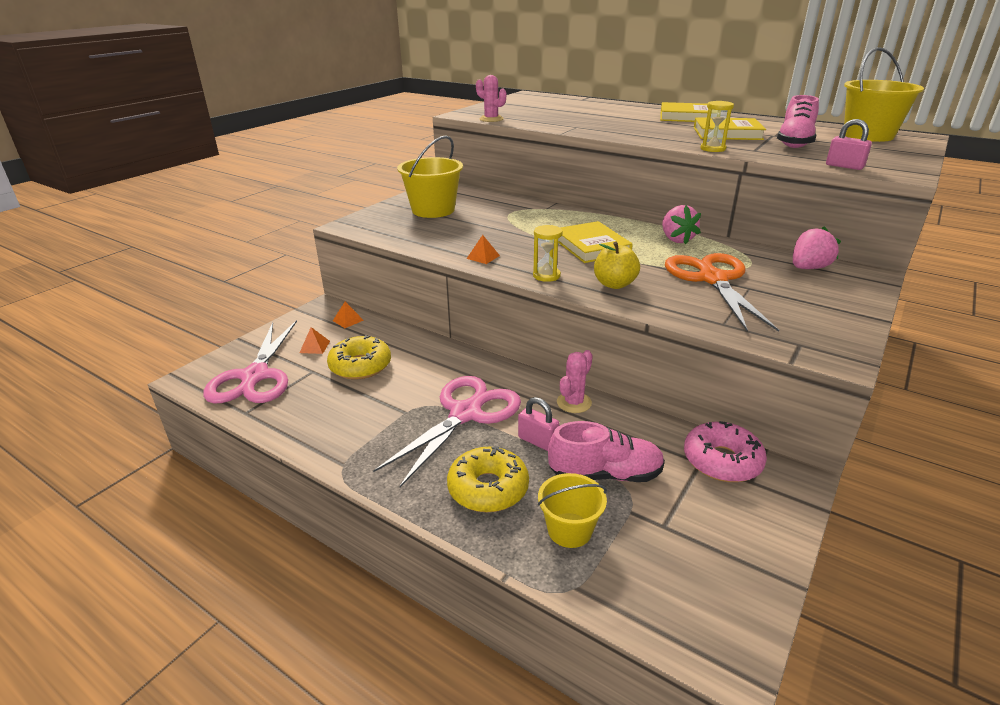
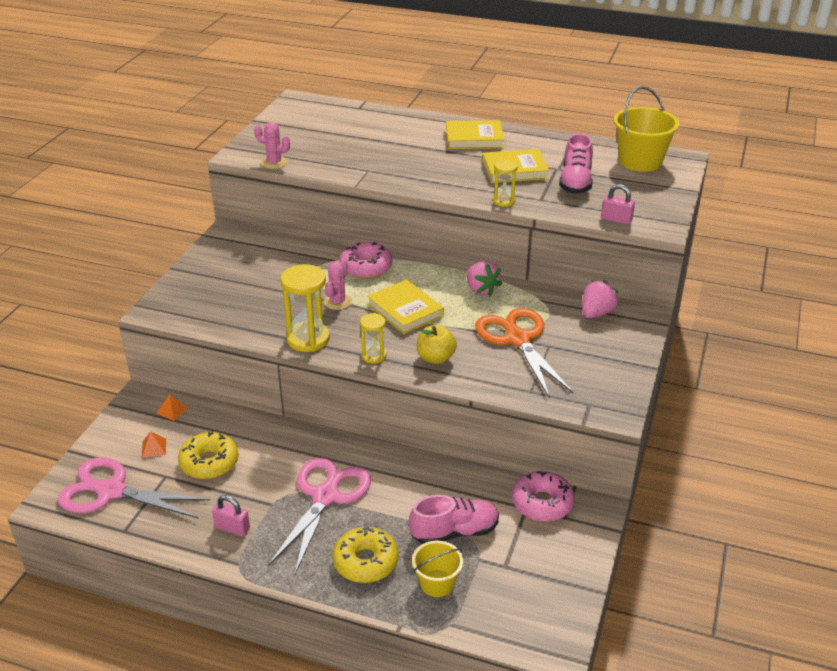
camera: 15 degrees left, 5 degrees up
pink scissors [203,320,297,403] -> pink scissors turned 120 degrees clockwise [58,457,210,519]
yellow bucket [397,136,463,218] -> none
orange pyramid [466,235,500,264] -> yellow hourglass [280,264,330,352]
pink padlock [518,397,560,451] -> pink padlock moved to [212,495,250,536]
pink cactus [557,350,593,413] -> pink cactus moved to [324,259,352,310]
none -> pink donut [340,242,392,279]

